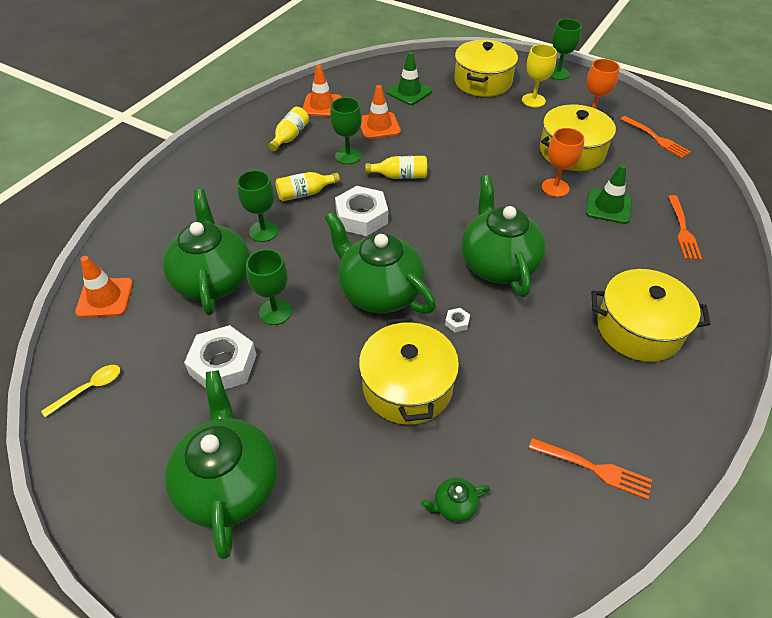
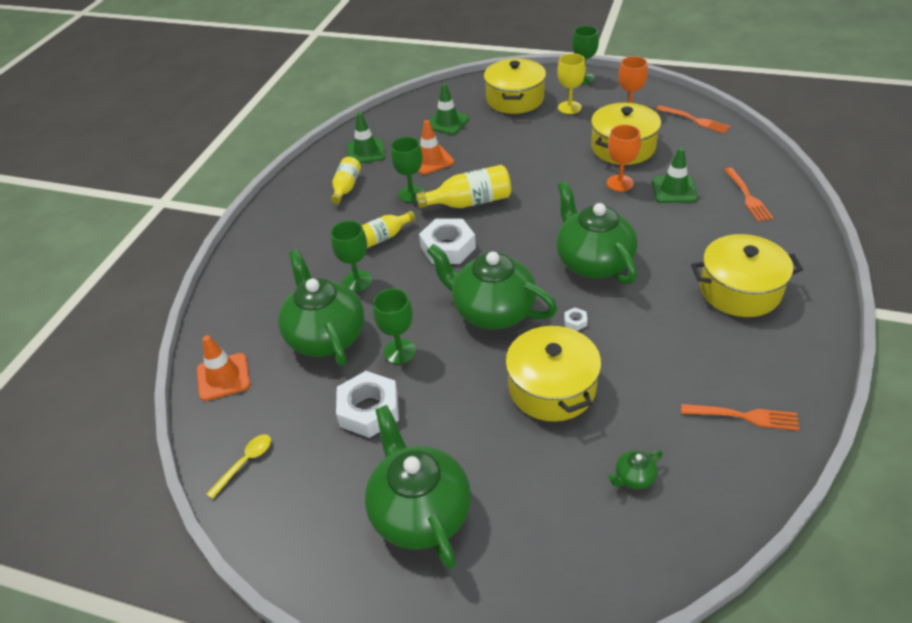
camera: 10 degrees left, 5 degrees down
orange traffic cone [302,65,342,117] -> green traffic cone [347,112,385,163]
yellow bottle [365,156,427,179] -> yellow bottle [416,165,511,208], size x1.52

